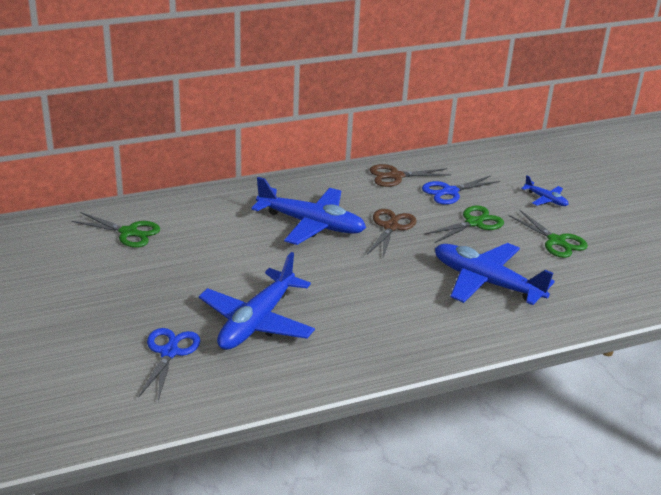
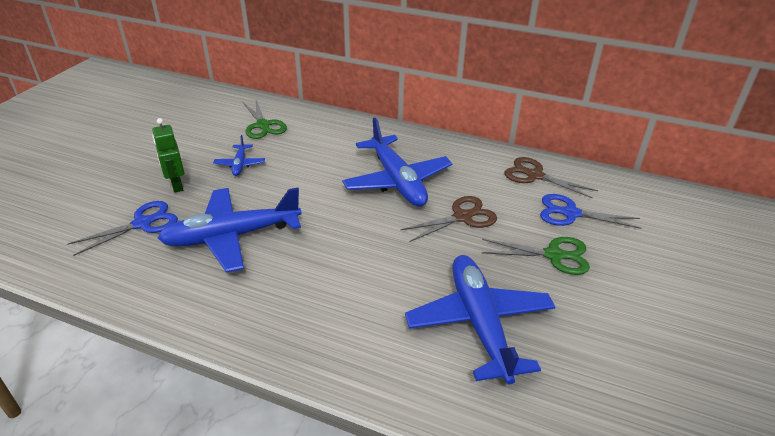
camera: 45 degrees right, 5 degrees up
green scissors [508,210,588,258] -> none
blue plane [521,176,569,206] -> blue plane moved to [213,135,265,176]
none -> green robot [152,118,185,193]

